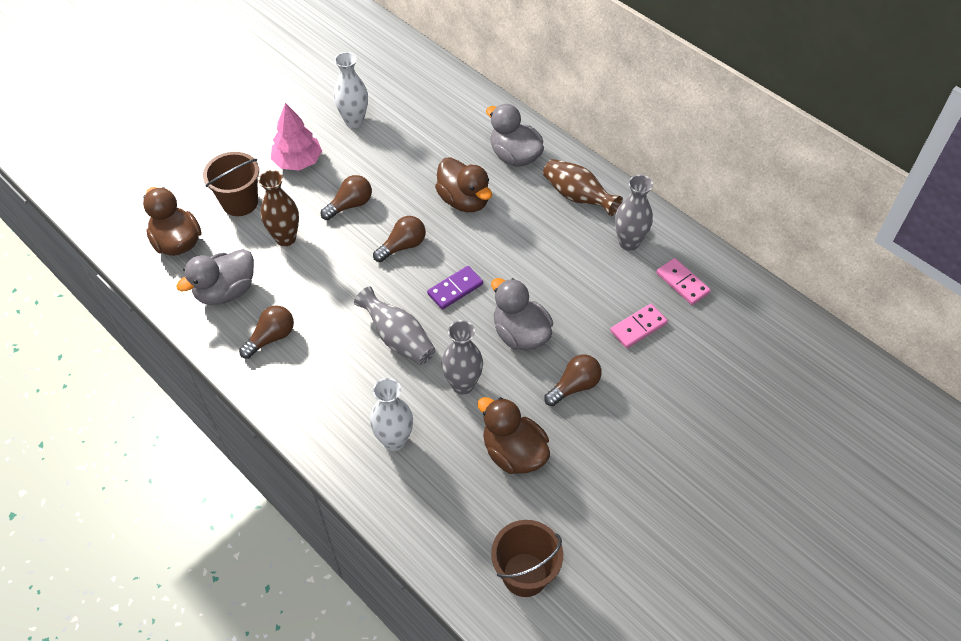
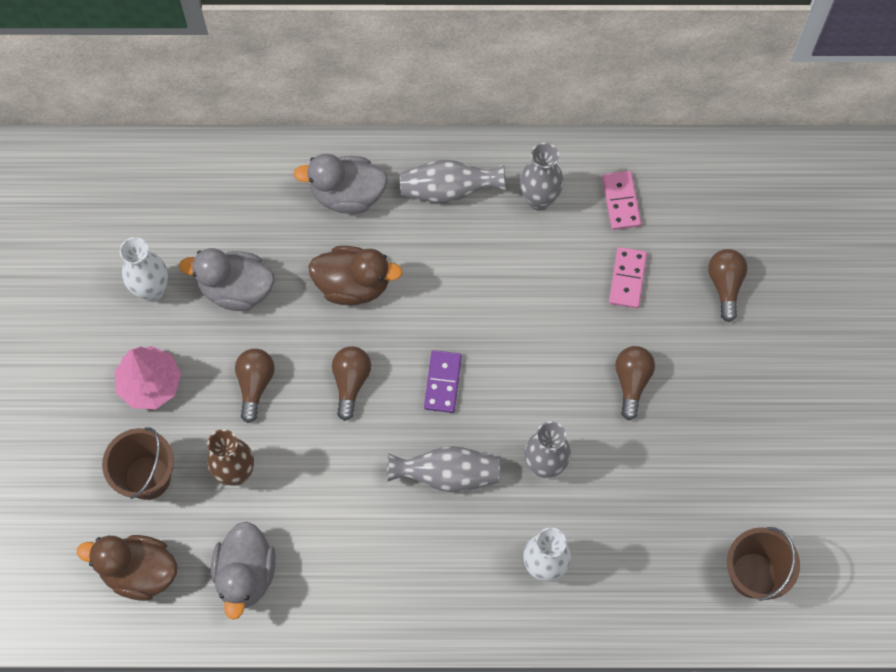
camera: 45 degrees left, 15 degrees up
brown light bulb [239,305,294,359] -> brown light bulb moved to [708,249,747,322]
brown duck [477,397,550,474] -> none
grey duck [491,278,553,351] -> grey duck moved to [179,248,275,311]
brown vase [543,159,623,216] -> grey vase [400,160,506,203]
pink domino [656,258,711,305] -> pink domino turned 75 degrees clockwise [602,171,641,230]

